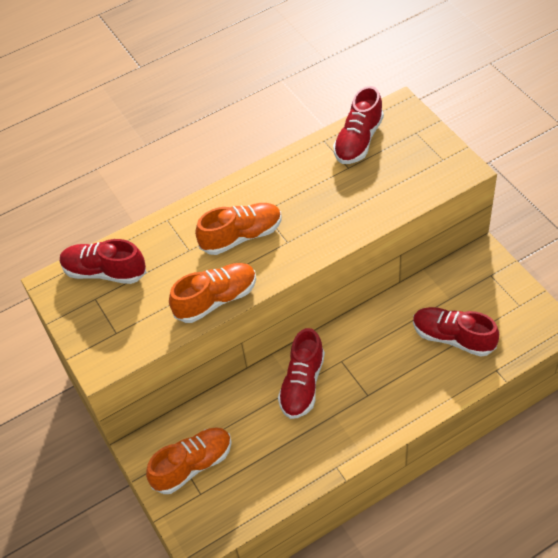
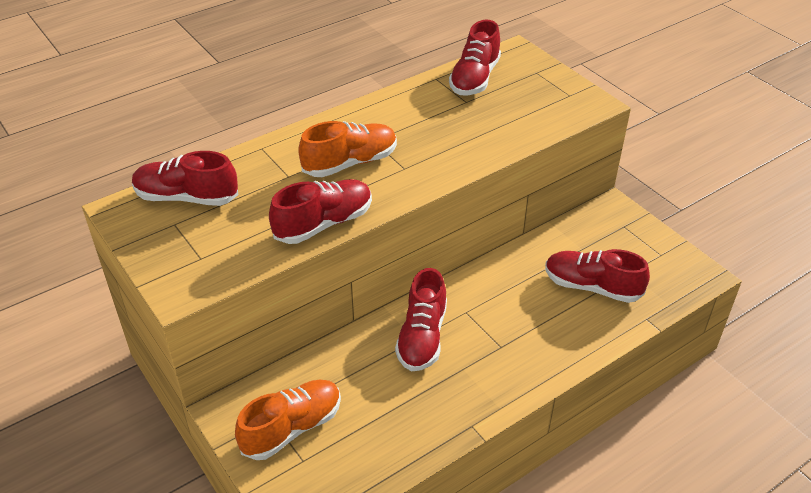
camera: 10 degrees left, 10 degrees down
orange shoe [169,263,256,323] -> red shoe [269,179,372,244]

